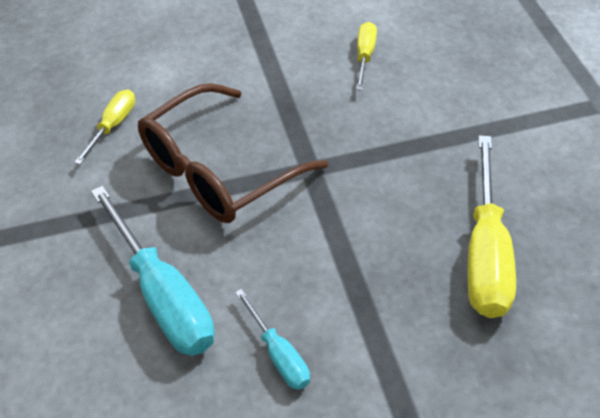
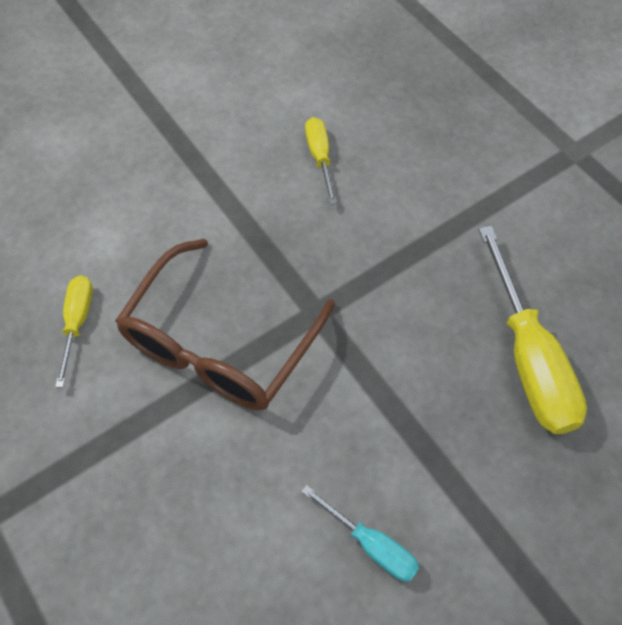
camera: 20 degrees left, 10 degrees up
turquoise screwdriver [91,186,215,356] -> none

